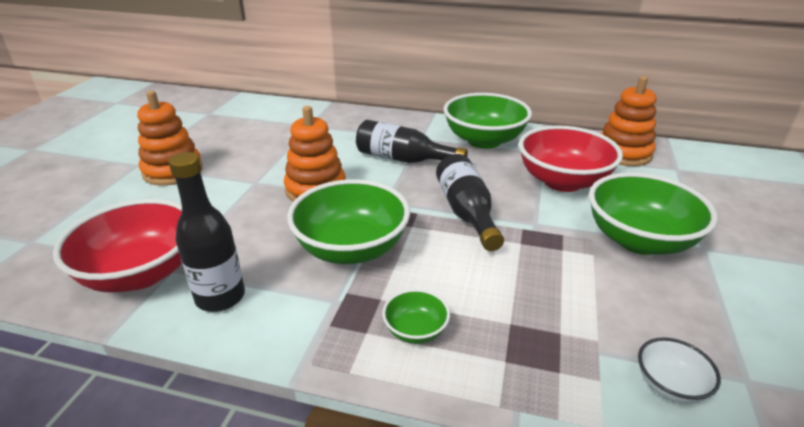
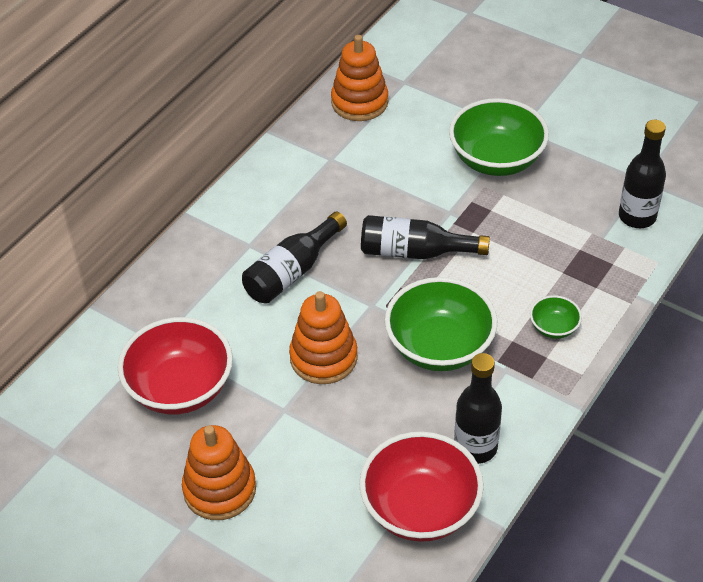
camera: 70 degrees left, 15 degrees up
green bowl [443,93,532,149] -> none
red bowl [518,125,623,192] -> red bowl moved to [118,317,233,415]
white bowl [638,337,721,403] -> black bottle [619,120,666,228]

